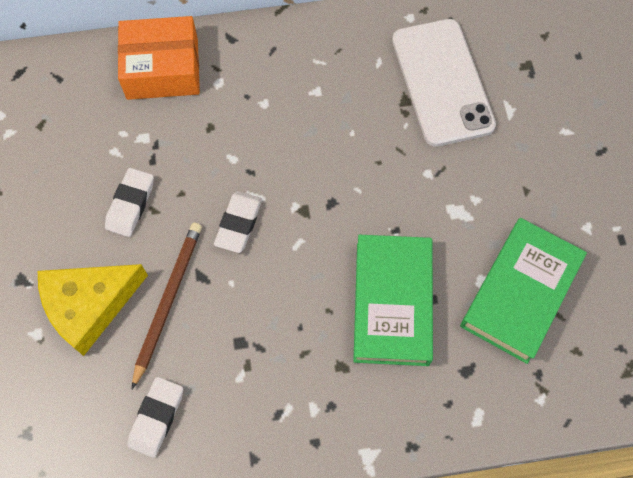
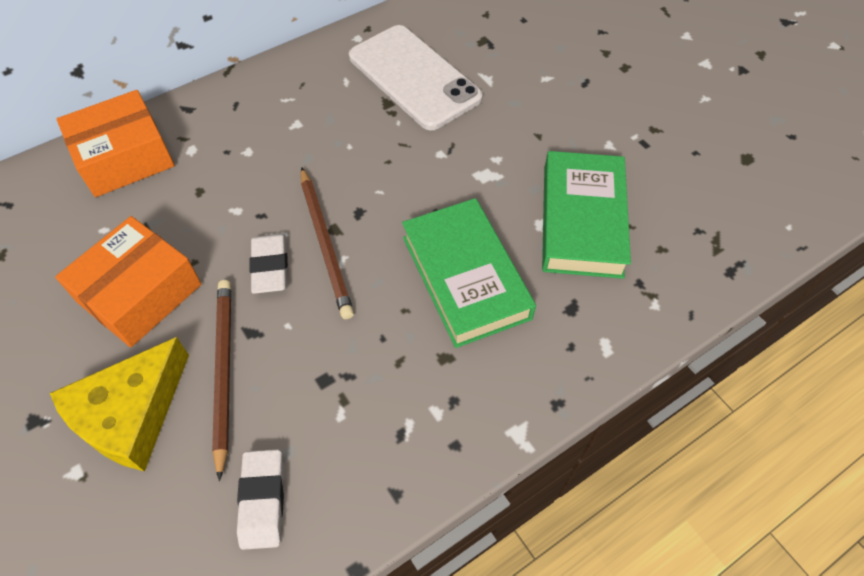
camera: 25 degrees left, 10 degrees down
white eraser [105,168,154,237] -> orange box [55,216,201,347]
none -> brown pencil [301,167,354,319]

